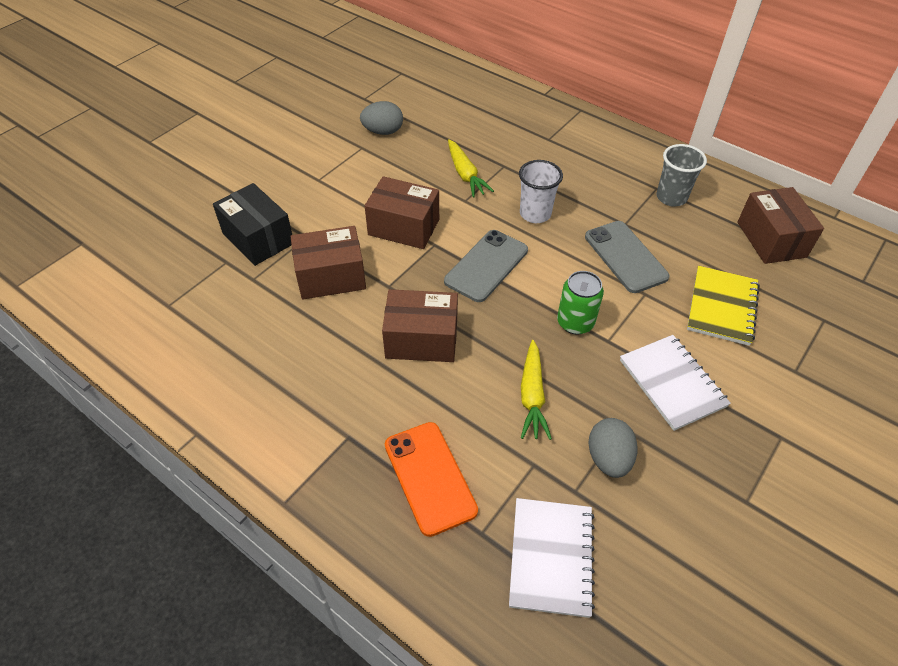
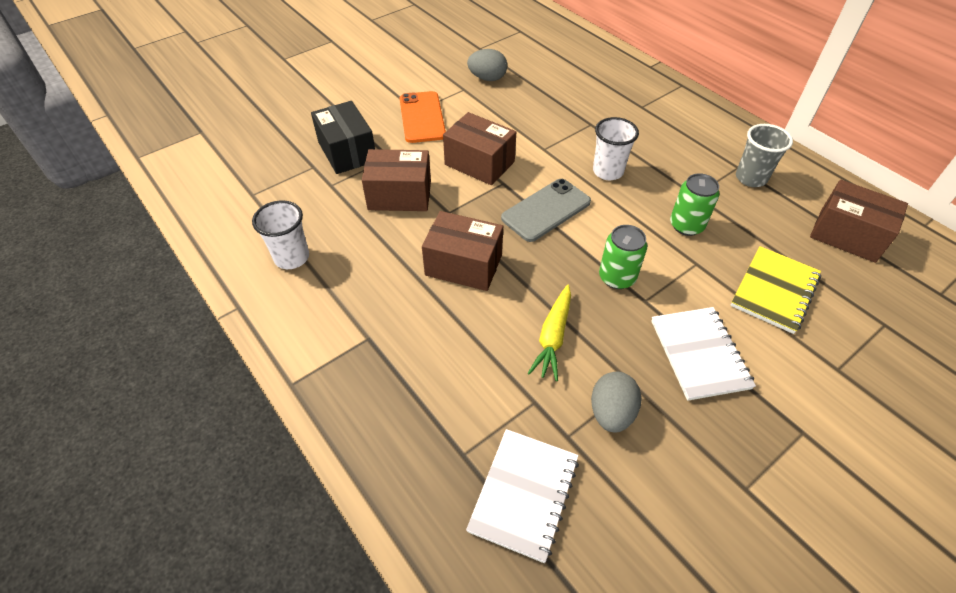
camera: 15 degrees right, 0 degrees up
orange phone [385,422,478,537] -> orange phone moved to [400,91,446,143]
yellow carrot [448,139,494,198] -> none
grey phone [585,221,670,293] -> green can [670,173,720,236]
brown box [737,187,824,264] -> brown box turned 60 degrees counterclockwise [810,180,908,263]
none -> white cup [252,200,309,269]

